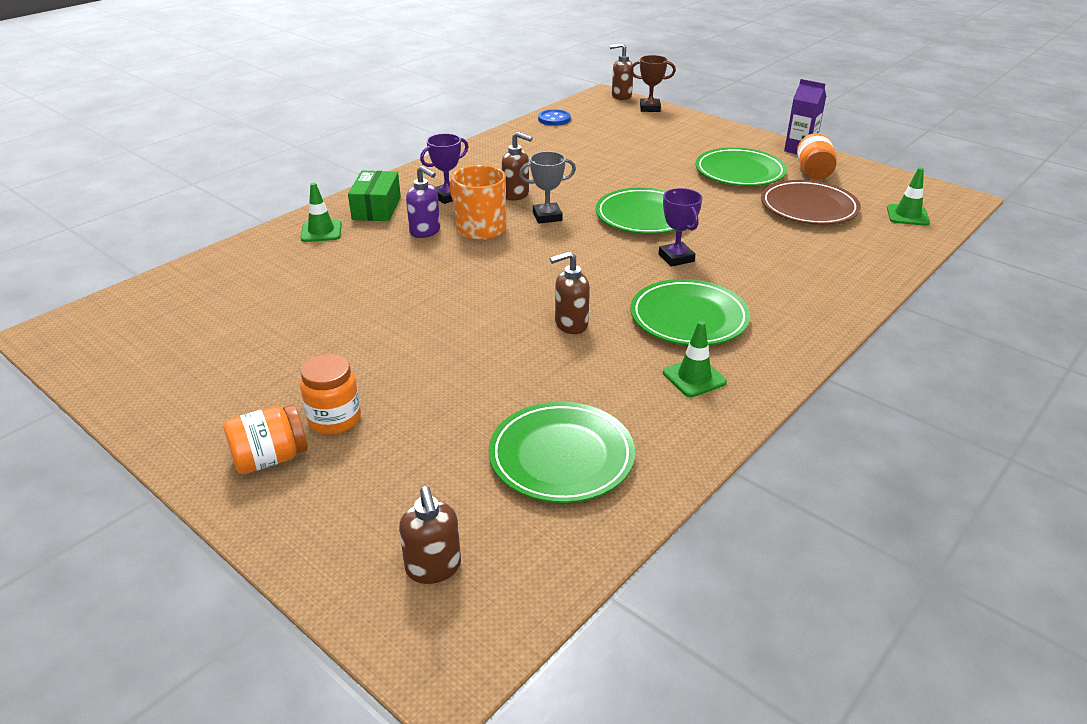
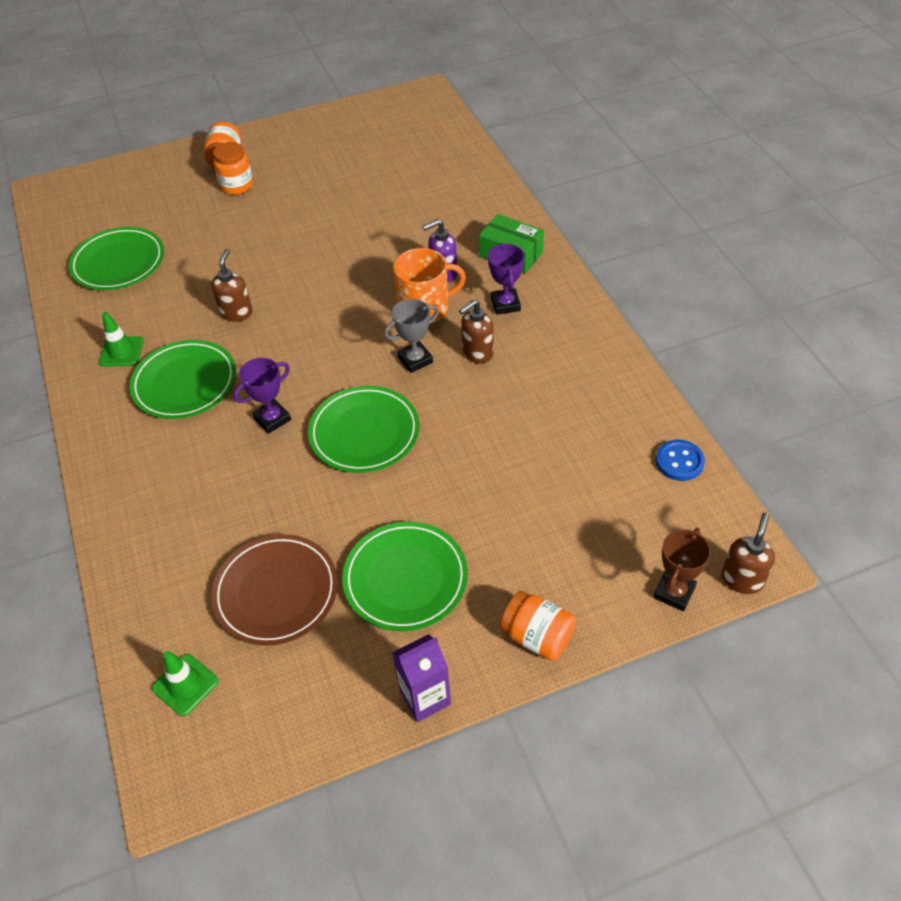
camera: 120 degrees right, 15 degrees up
green traffic cone [300,183,342,242] -> none
brown soap dispenser [399,486,461,584] -> none
grey trophy [519,151,576,223] -> grey trophy turned 45 degrees clockwise [384,299,439,373]
purple trophy [659,188,702,267] -> purple trophy turned 45 degrees counterclockwise [233,358,291,434]
orange jar [797,133,837,179] -> orange jar moved to [500,591,576,661]

